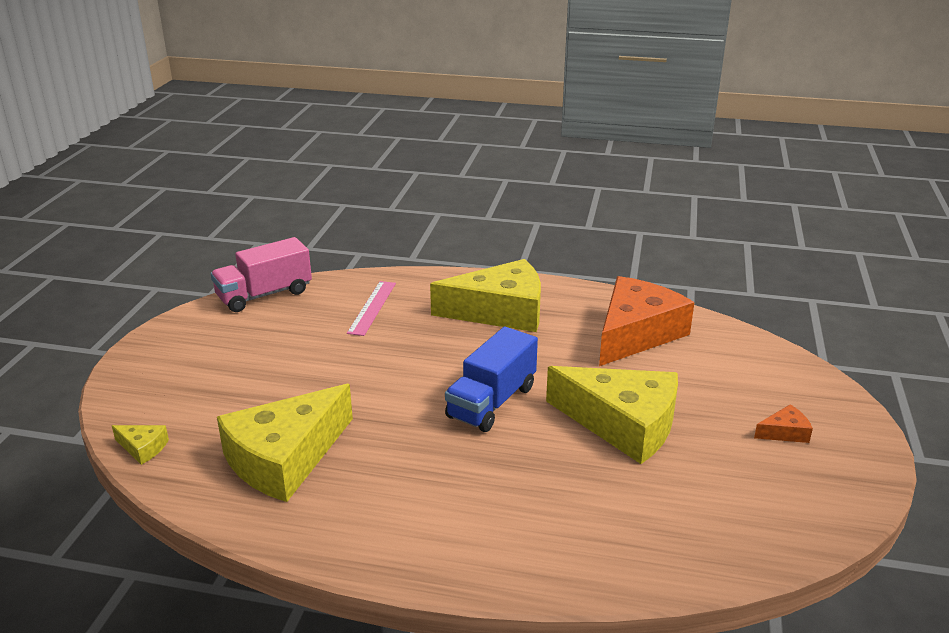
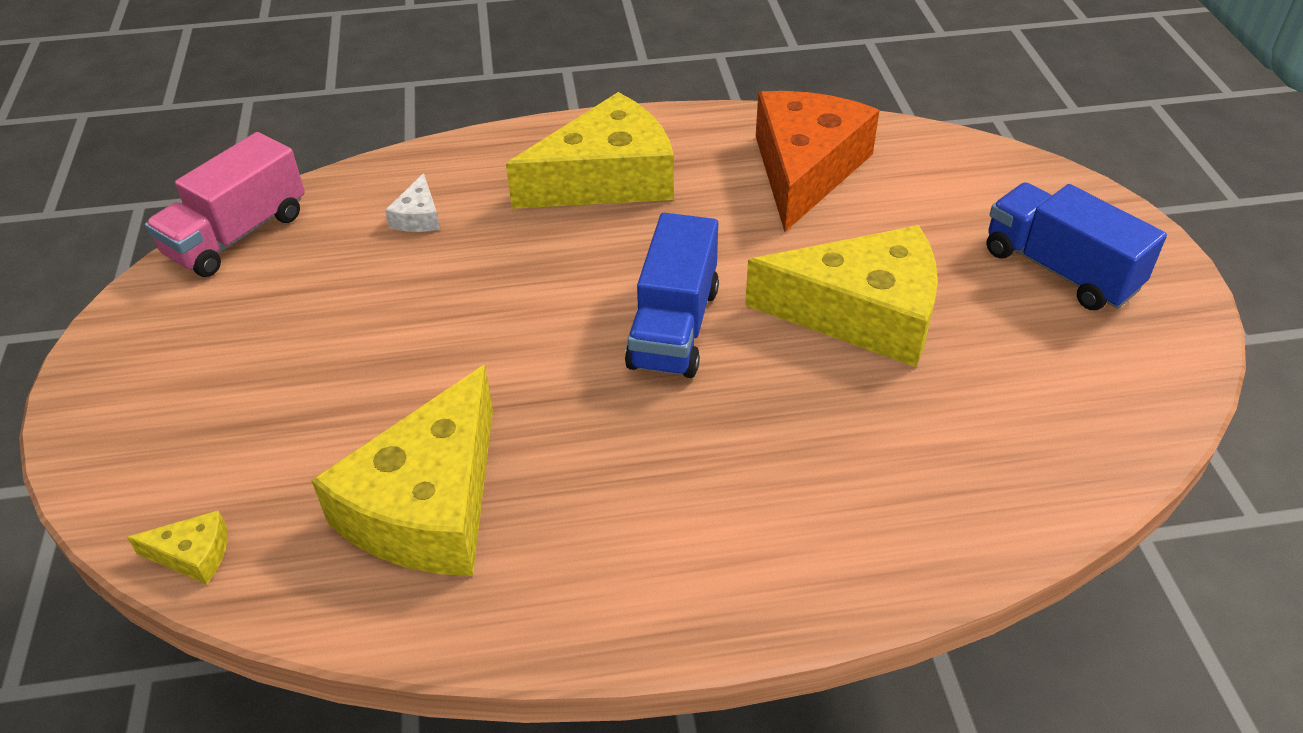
camera: 20 degrees left, 15 degrees up
pink ruler [347,281,396,336] -> white cheese [385,173,440,232]
orange cheese [754,404,813,443] -> blue truck [987,182,1167,310]

